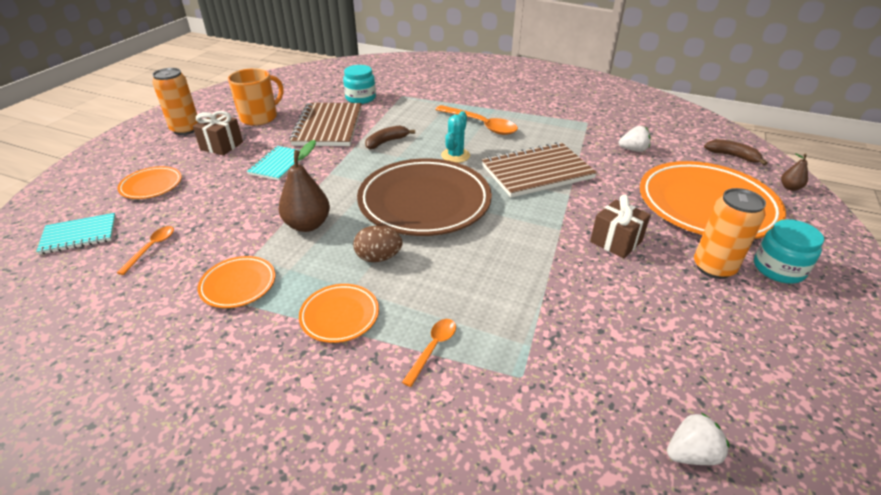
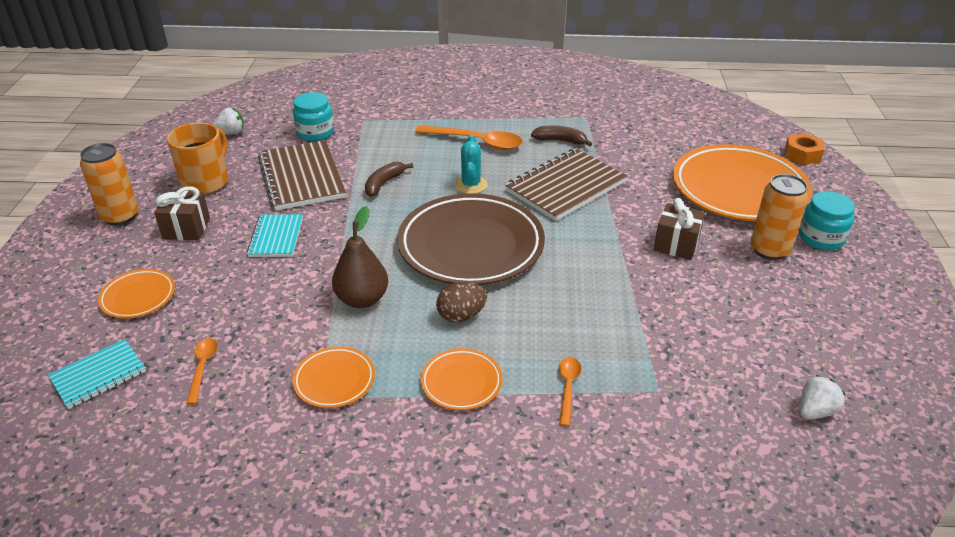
camera: 20 degrees left, 0 degrees up
white strawberry [619,126,651,152] -> white strawberry moved to [212,107,244,134]
brown banana [704,139,768,165] -> brown banana moved to [531,125,592,146]
brown pear [781,153,808,191] -> orange nut [785,133,825,165]

